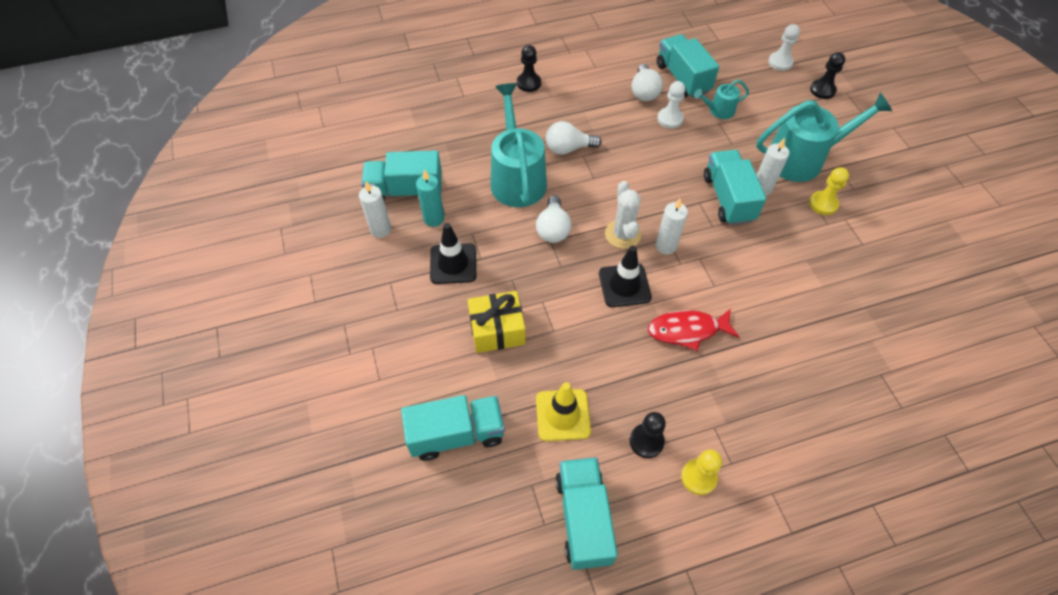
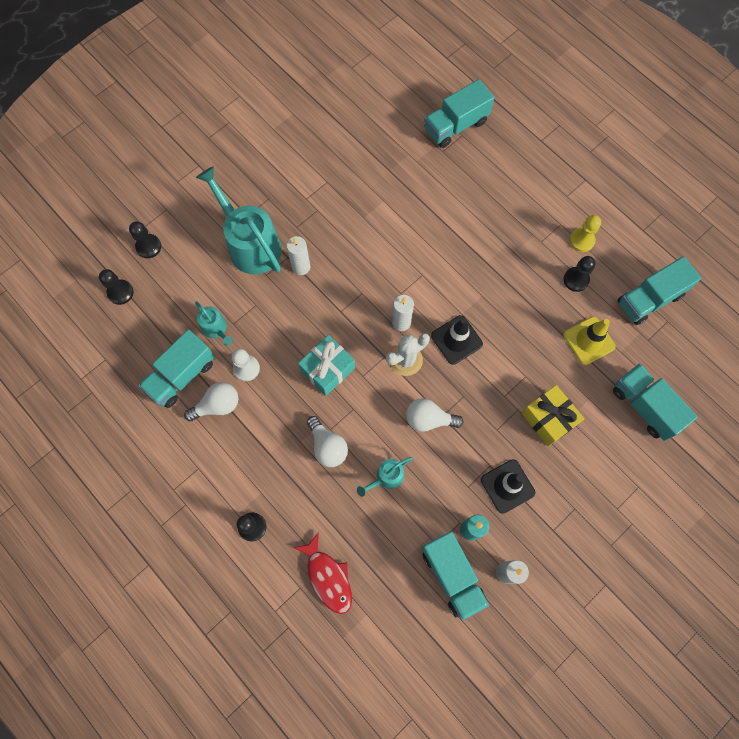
camera: 115 degrees left, 15 degrees up
turquoise watering can [491,83,547,207] -> turquoise watering can [357,457,412,497], size x0.48
white light bulb [536,195,571,243] -> white light bulb turned 150 degrees counterclockwise [406,398,463,432]
red fish [648,309,739,351] -> red fish moved to [293,532,352,614]
turquoise truck [704,150,766,225] -> turquoise truck moved to [424,79,495,148]
white pawn [768,24,800,71] -> black pawn [99,269,133,305]
yellow pawn [809,167,849,215] -> none
none -> turquoise gift [298,335,355,396]

